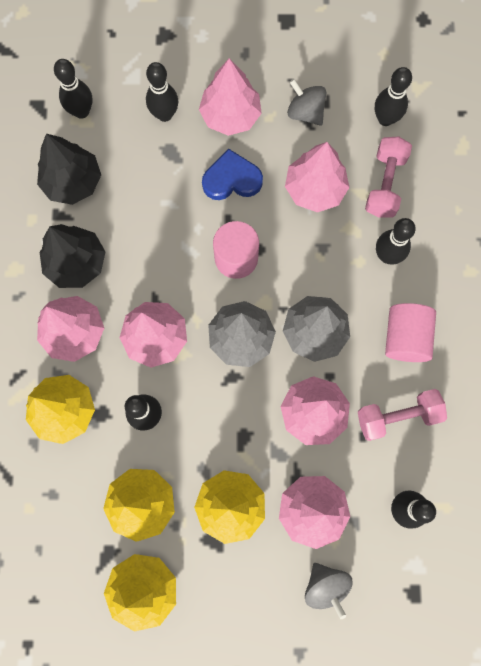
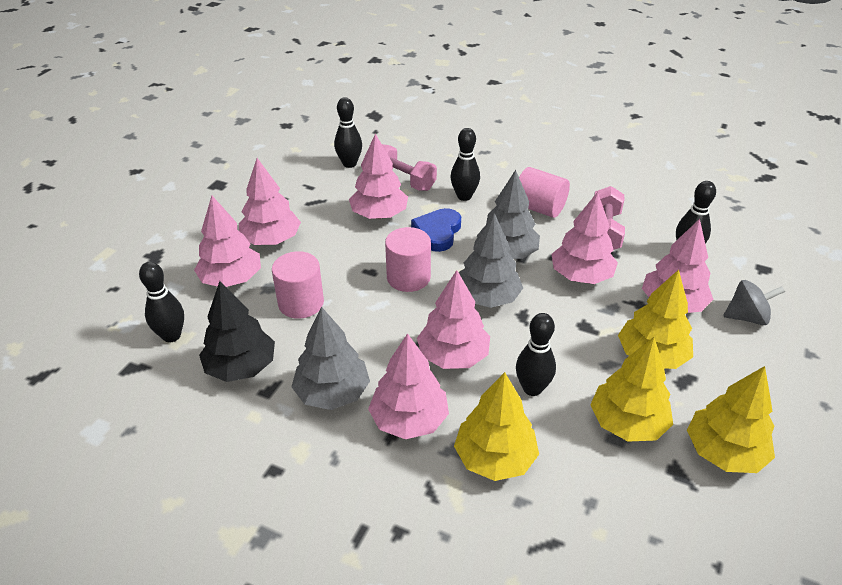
camera: 65 degrees left, 35 degrees down
black tree [40,224,106,288] -> grey tree [292,306,370,410]
black bowling pin [146,62,178,122] -> pink tree [194,196,261,287]
blue heart [202,149,263,200] -> blue heart moved to [411,208,461,252]
grey spinning top [287,79,327,126] -> none
none -> pink cylinder [272,251,324,319]

